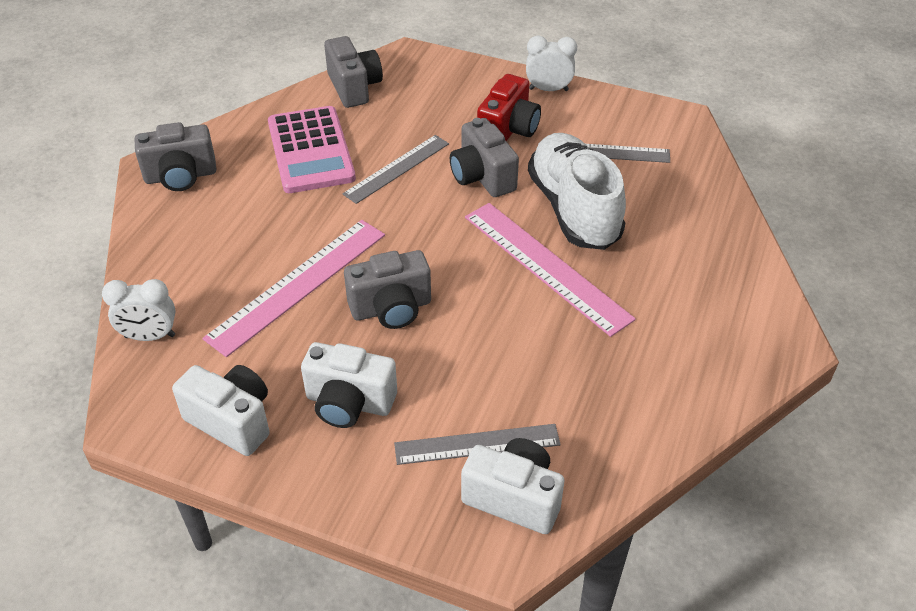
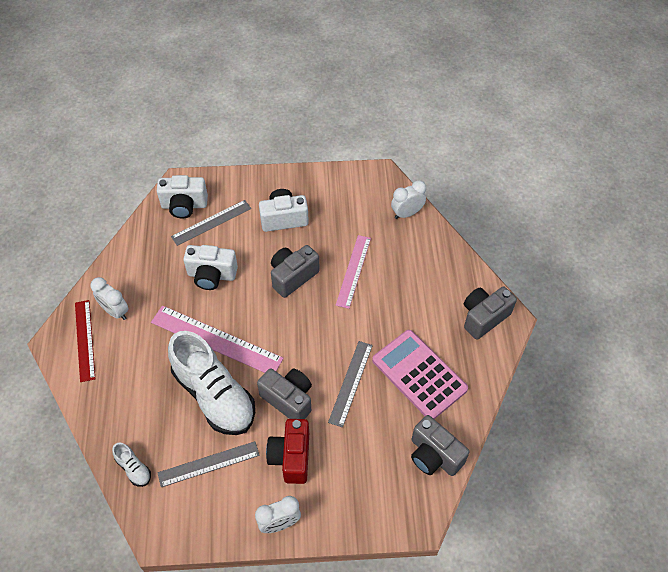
camera: 155 degrees right, 10 degrees up
white camera [172,365,270,456] -> white camera moved to [183,245,238,290]
pink ruler [202,220,385,357] -> pink ruler [336,235,371,309], size x0.66
none -> red ruler [75,300,95,382]
none -> white clock [91,277,128,320]
none -> white shoe [112,443,151,487]

